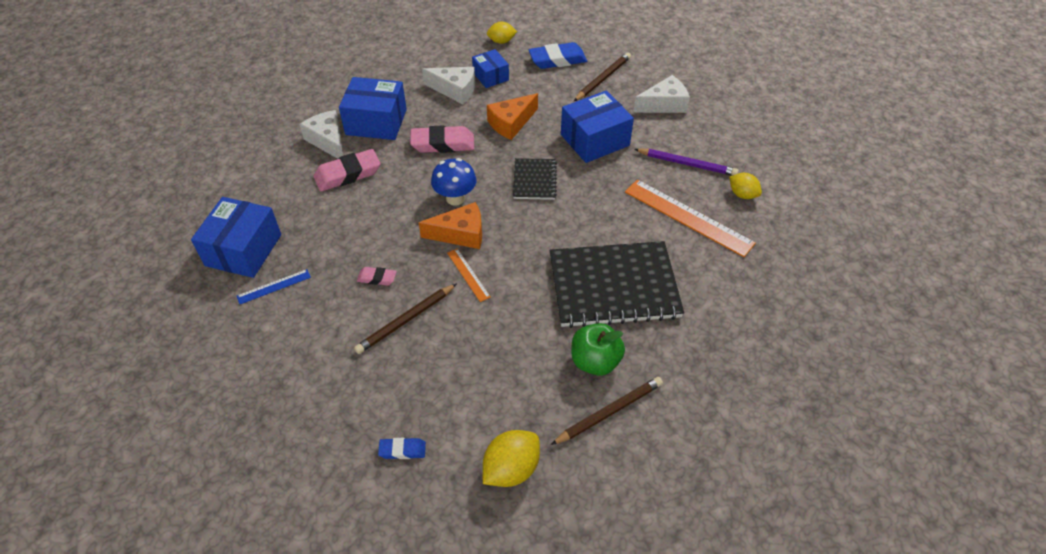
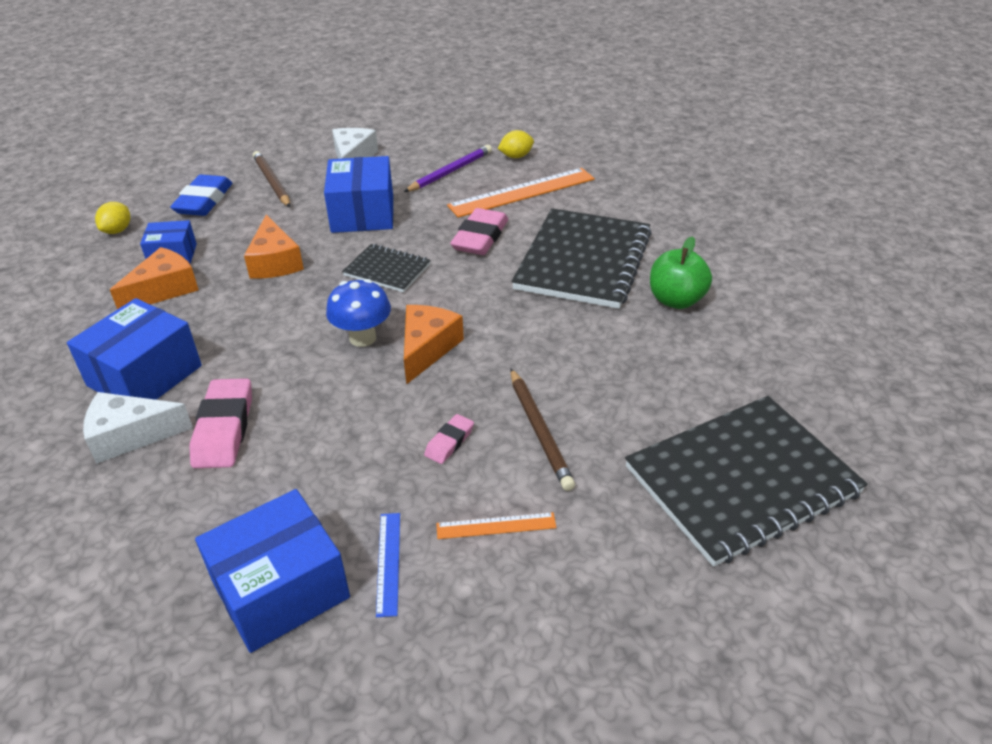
camera: 65 degrees left, 10 degrees down
blue box [191,197,281,278] -> blue box turned 75 degrees counterclockwise [195,489,350,653]
blue eraser [378,438,426,459] -> black notebook [625,396,868,567]
pink eraser [410,125,474,153] -> pink eraser moved to [450,208,508,255]
white cheese [422,67,475,104] -> orange cheese [110,247,199,309]
orange ruler [447,249,491,302] -> orange ruler moved to [436,512,556,539]
yellow lemon [483,430,540,487] -> none
brown pencil [551,377,663,445] -> none

